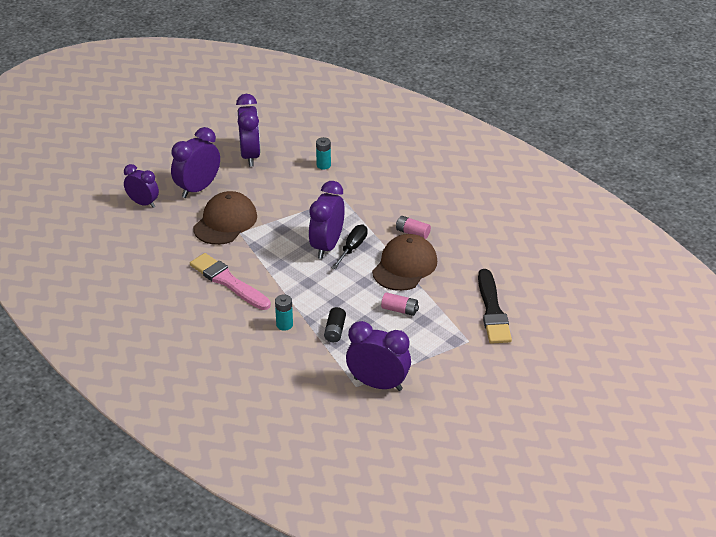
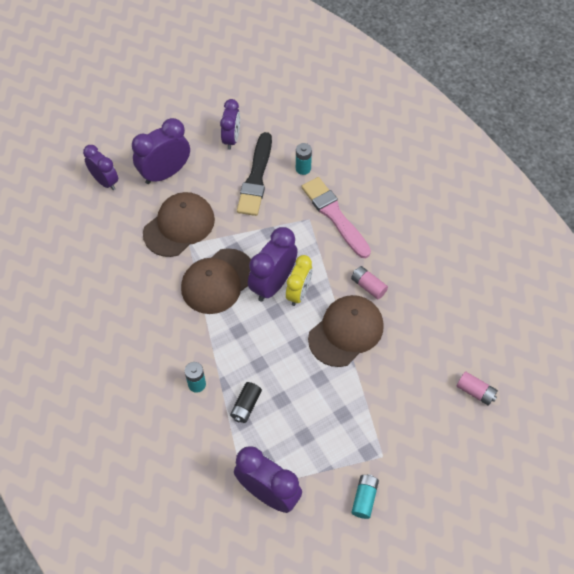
camera: 15 degrees right, 20 degrees up
pink brush [190,253,271,310] -> pink brush moved to [302,177,371,258]
purple clock [236,94,260,167] -> purple clock [220,99,240,150], size x0.67
black screwdriver [332,225,368,269] -> yellow clock [286,255,312,306]
pink battery [381,292,419,316] -> pink battery moved to [456,371,498,406]
black brush [478,269,512,344] -> black brush moved to [237,132,272,216]
none -> brown cap [181,248,251,314]
none -> turquoise battery [351,474,379,519]

